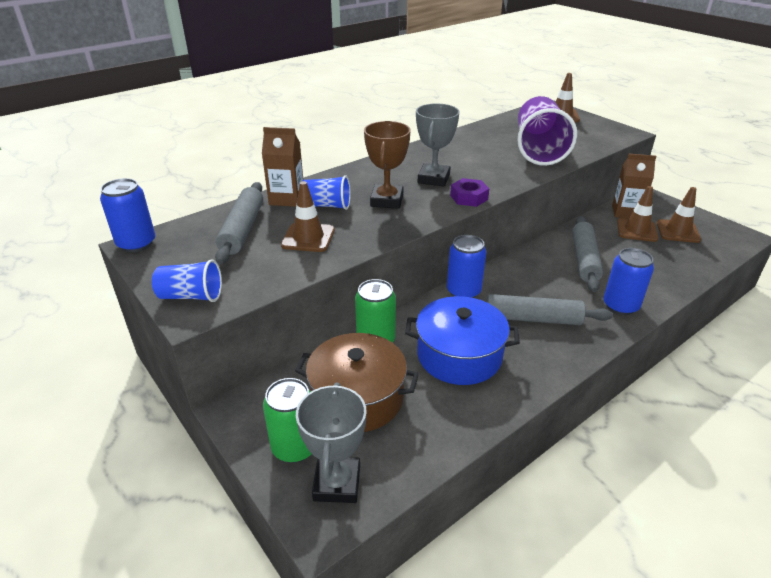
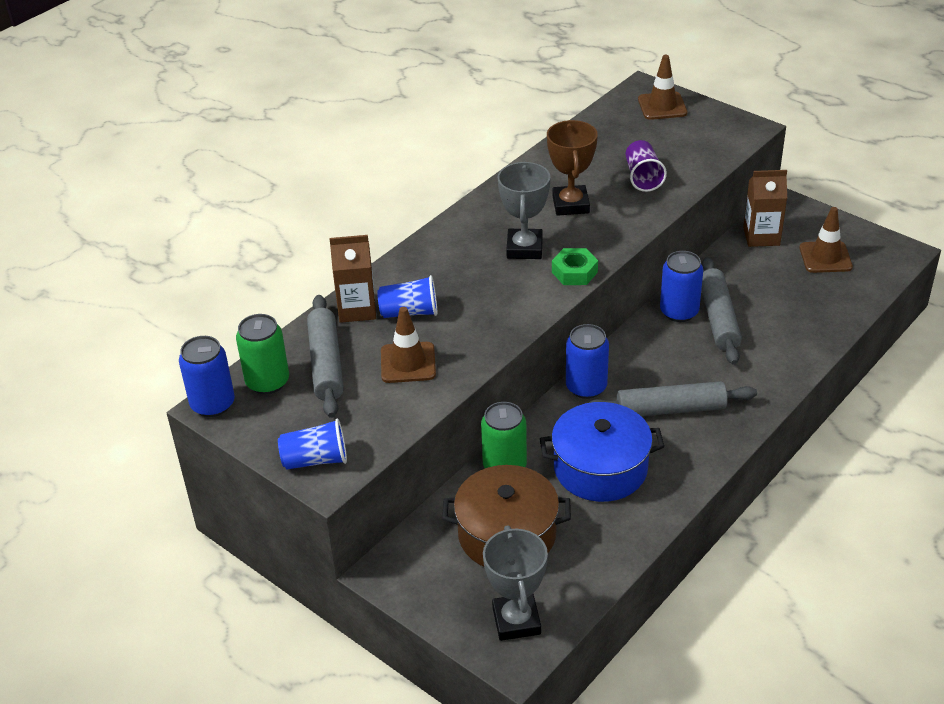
camera: 10 degrees left, 5 degrees up
green can [263,378,311,463] -> green can moved to [236,314,289,394]
brown trophy [364,121,411,209] -> brown trophy moved to [547,120,598,216]
purple nut [450,178,489,207] -> green nut [552,248,598,285]
purple cup [517,96,577,166] -> purple cup [626,140,667,192], size x0.52
blue can [603,248,654,315] -> blue can moved to [660,251,703,322]
brown traffic cone [617,186,658,242] -> none

